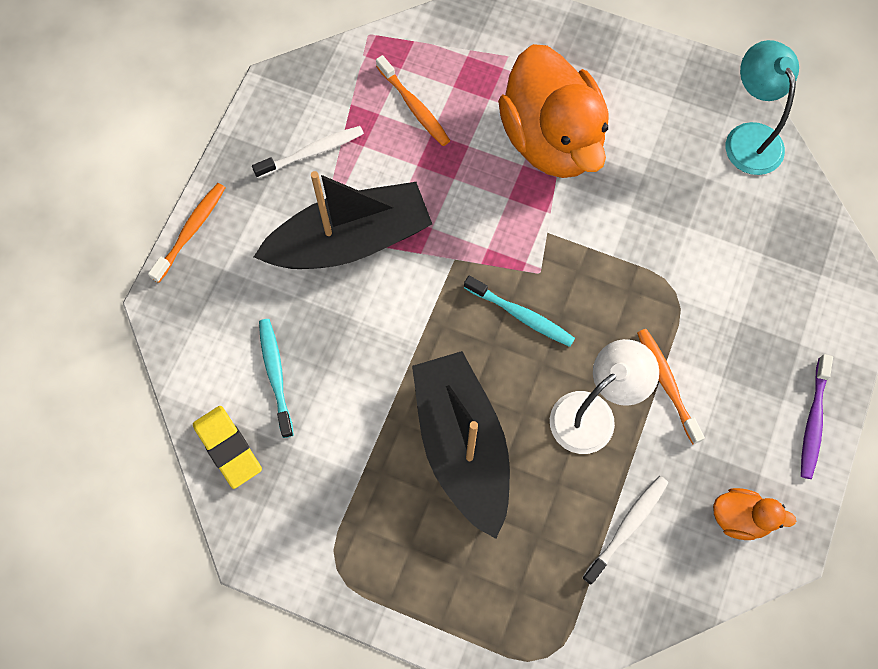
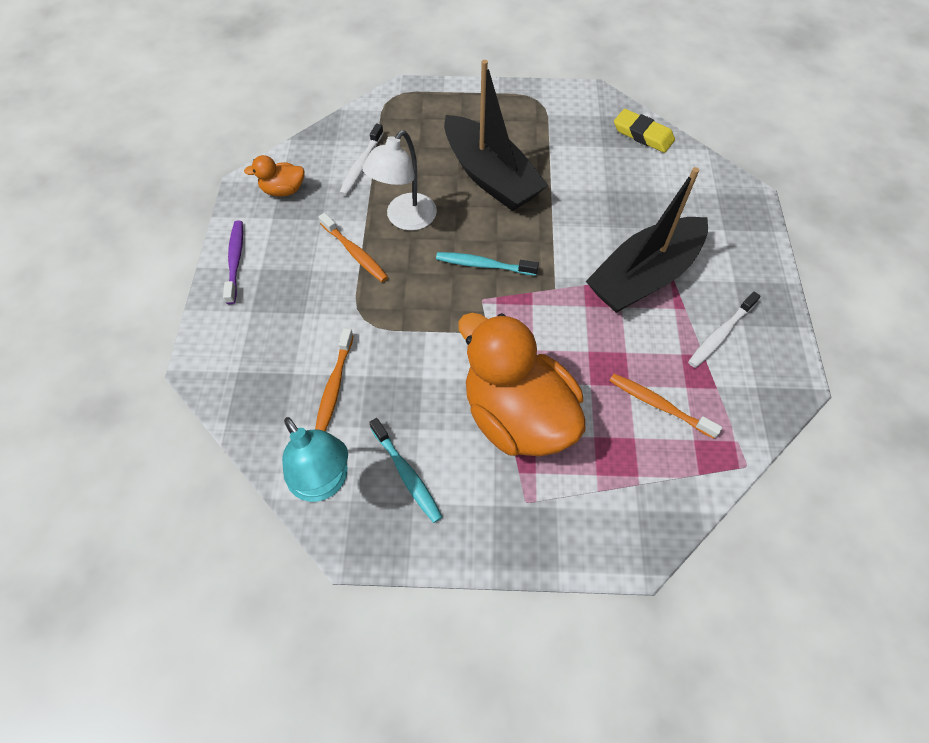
camera: 160 degrees right, 10 degrees down
orange toothbrush [148,183,225,283] -> orange toothbrush moved to [315,328,354,431]
turquoise toothbrush [259,319,294,438] -> turquoise toothbrush moved to [369,418,442,523]

